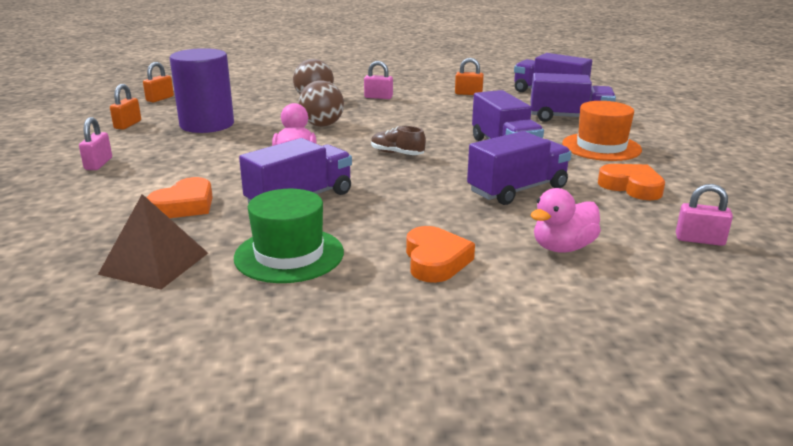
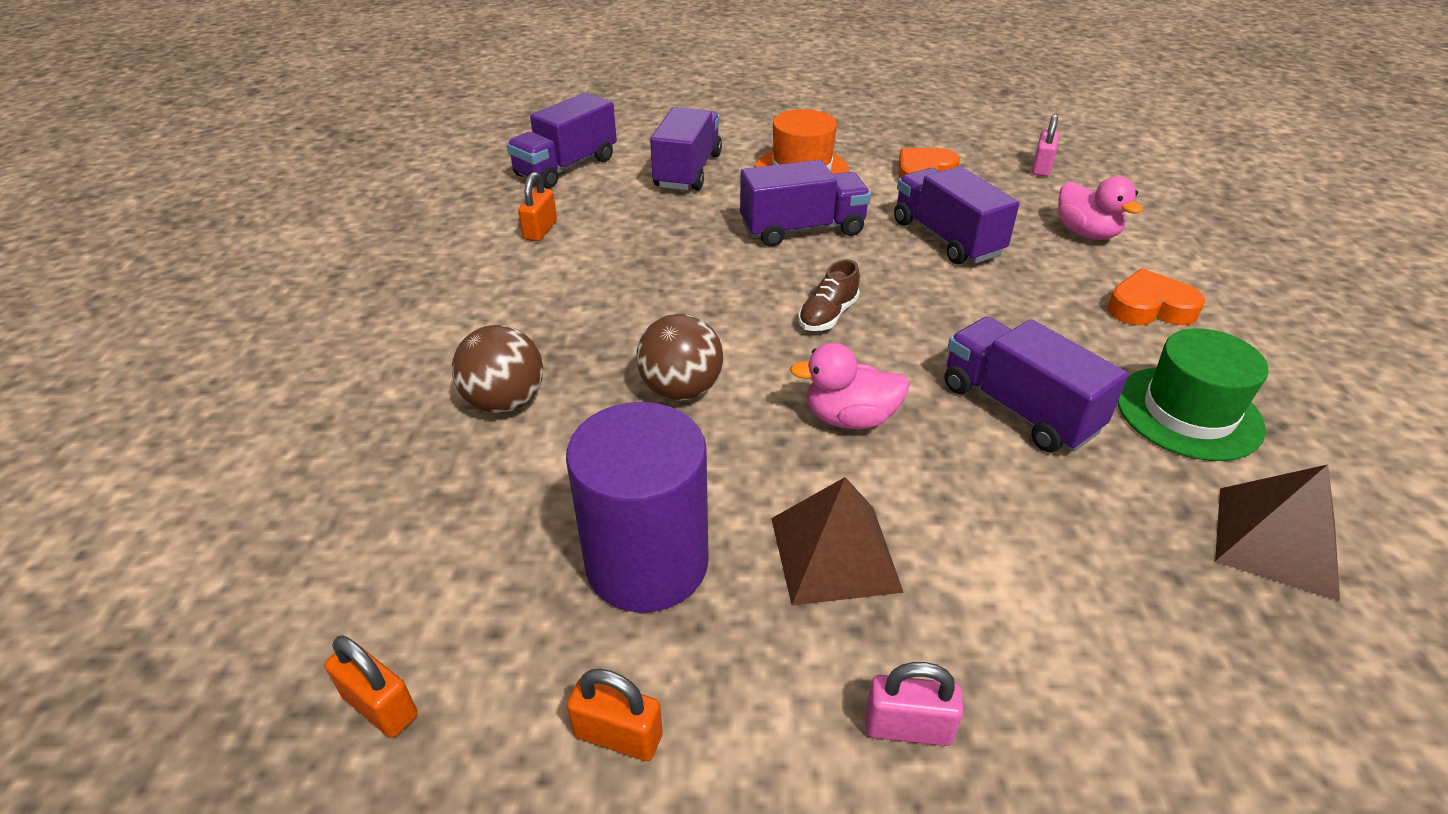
camera: 85 degrees left, 15 degrees up
orange heart [147,177,213,218] -> none
pink padlock [364,61,393,99] -> none
none -> brown pyramid [771,477,904,606]

